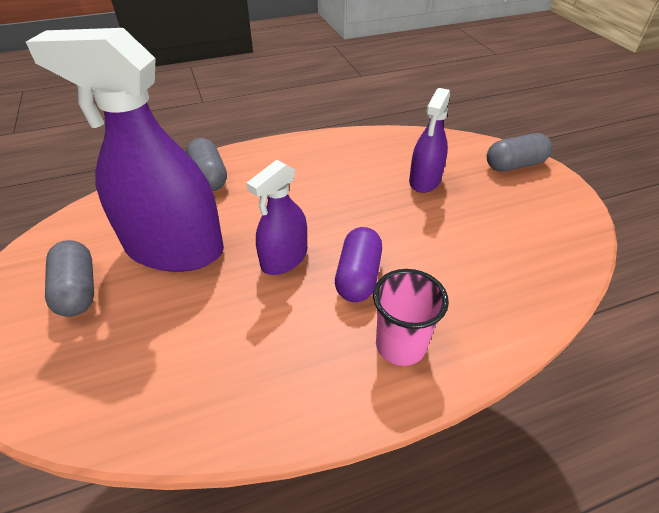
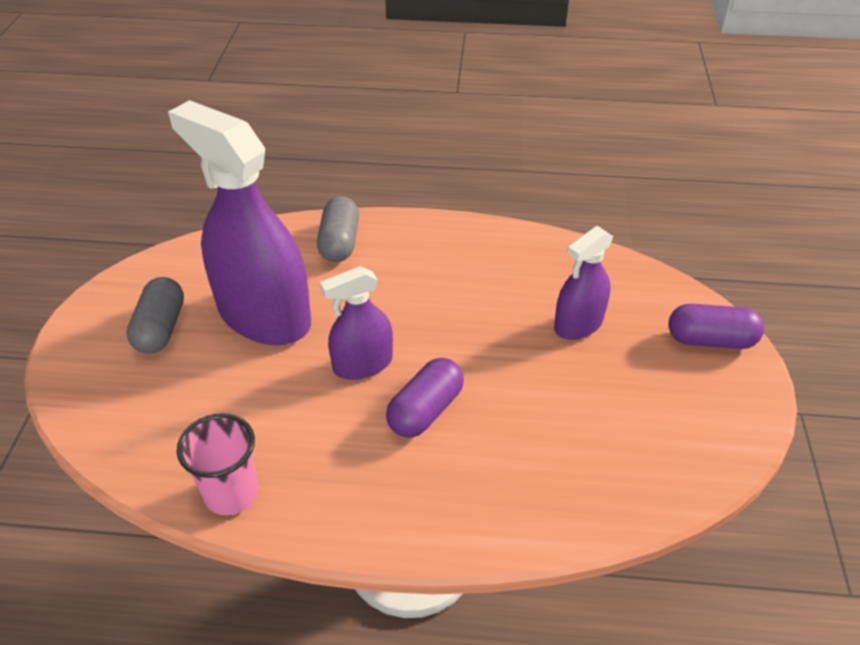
camera: 25 degrees right, 0 degrees up
pink cup [373,269,449,366] -> pink cup moved to [177,413,258,515]
grey capsule [487,133,552,172] -> purple capsule [668,304,764,349]

